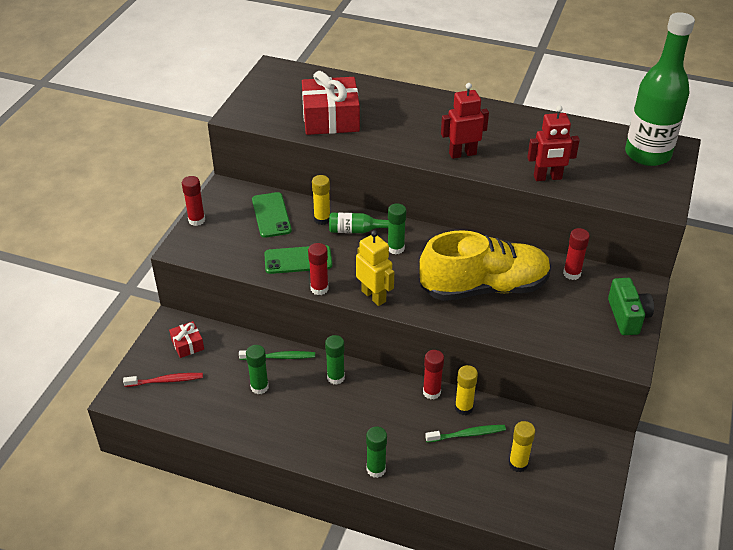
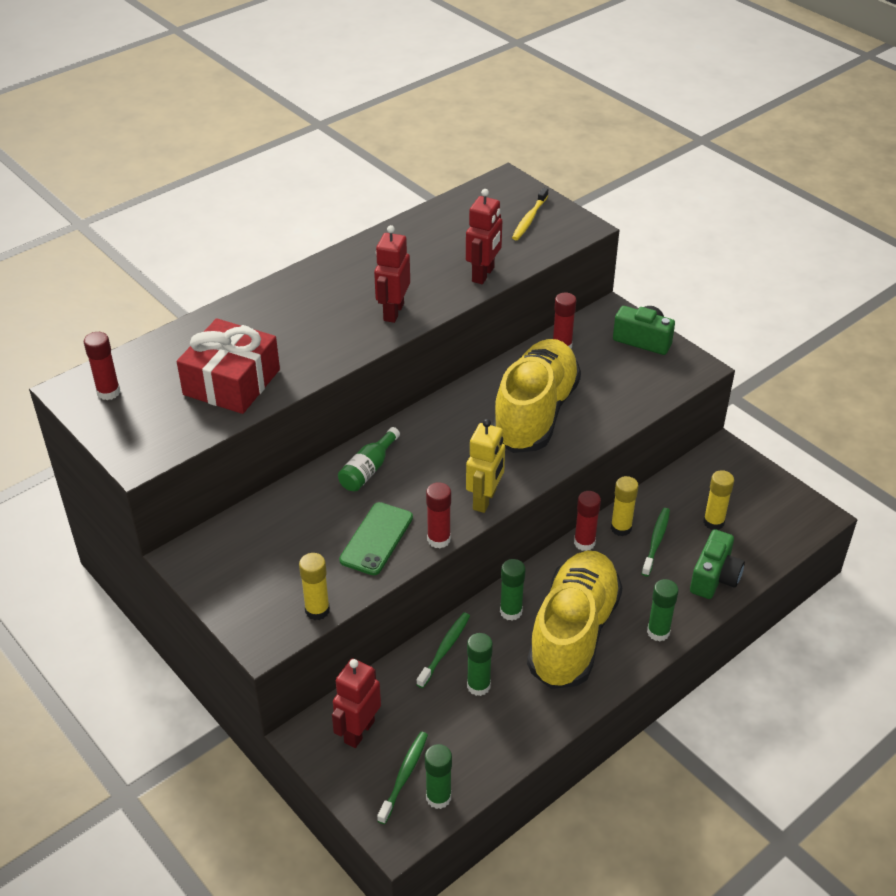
camera: 60 degrees left, 0 degrees up
red toothbrush [123,373,203,387] -> green toothbrush [377,732,428,824]
red gift [169,321,204,358] -> red robot [332,658,381,748]
red glue stick [182,176,205,226] -> red glue stick moved to [84,332,120,400]
green phone [252,192,292,238] -> none
yellow glue stick [312,175,330,225] -> yellow glue stick moved to [299,553,330,620]
yellow robot [356,230,394,306] -> yellow robot turned 120 degrees clockwise [466,419,505,513]
green glue stick [388,203,406,255] -> green glue stick moved to [425,744,452,809]
green bottle [625,12,695,166] -> none
none -> yellow toothbrush [512,187,548,240]
none -> yellow shoe [527,551,622,689]
none -> green camera [690,529,745,599]

